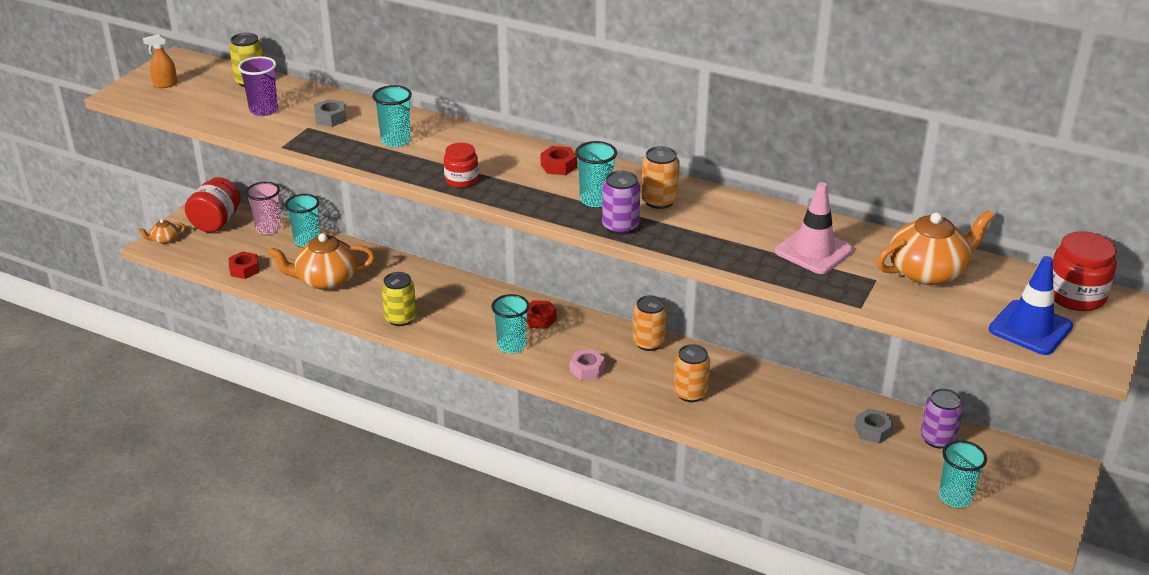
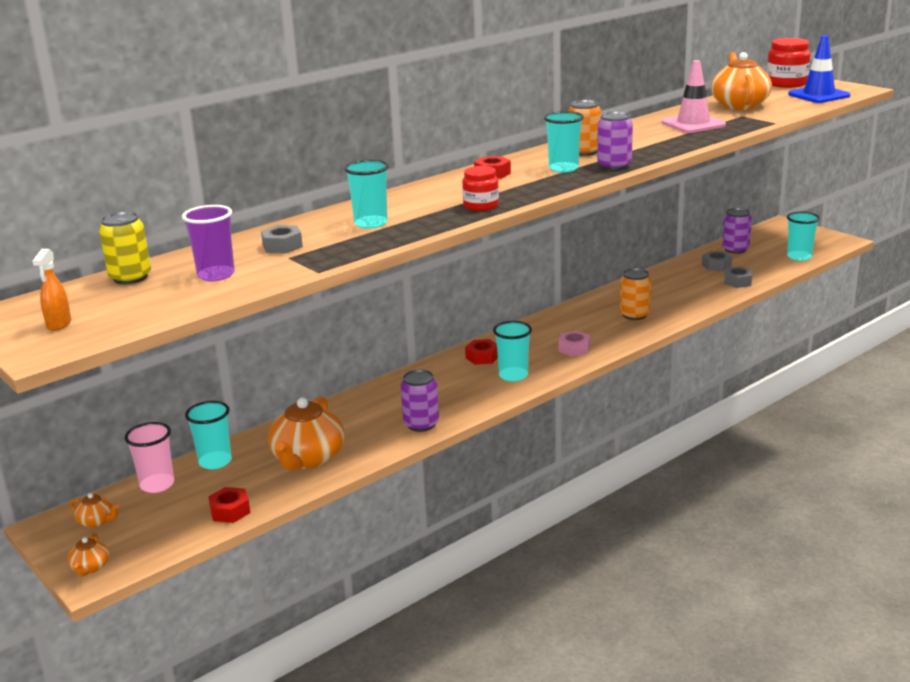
camera: 65 degrees left, 10 degrees down
red jar [185,177,241,232] -> orange teapot [70,493,119,528]
yellow can [382,272,417,326] -> purple can [400,369,439,432]
orange can [633,295,667,351] -> none
none -> grey nut [724,266,753,288]

